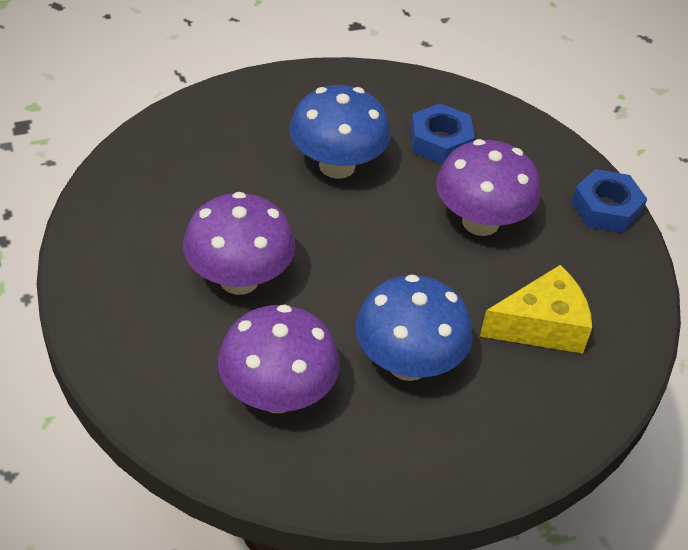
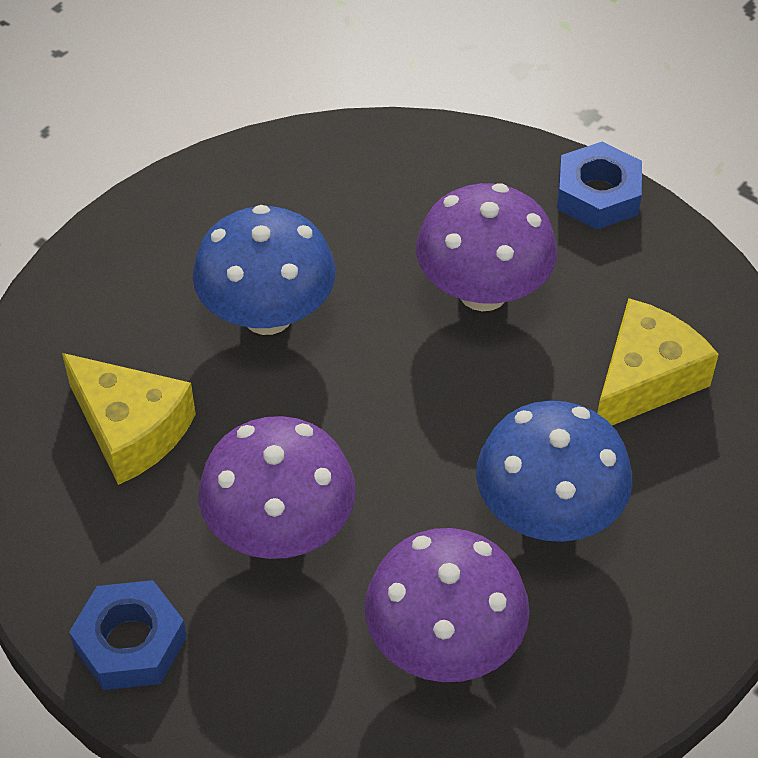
camera: 30 degrees left, 5 degrees up
blue nut [410,103,475,164] -> blue nut moved to [69,580,187,690]
none -> yellow cheese [62,353,196,485]

